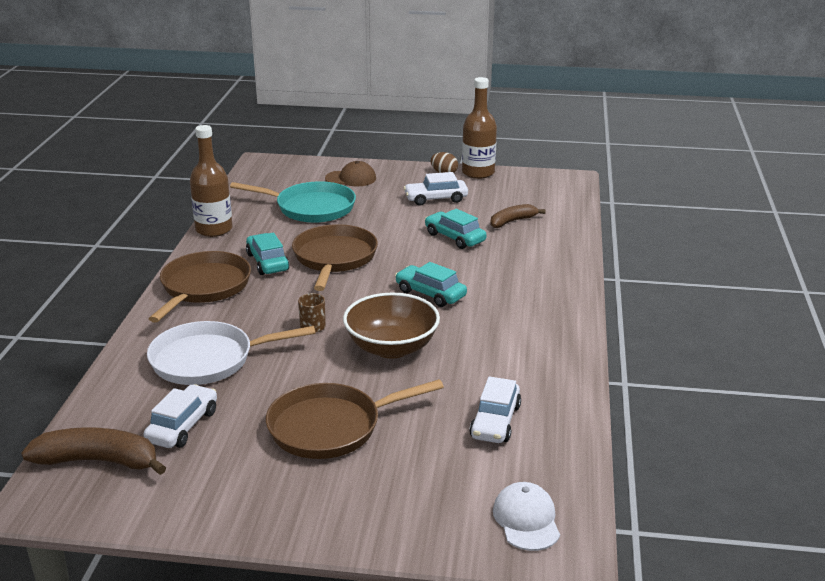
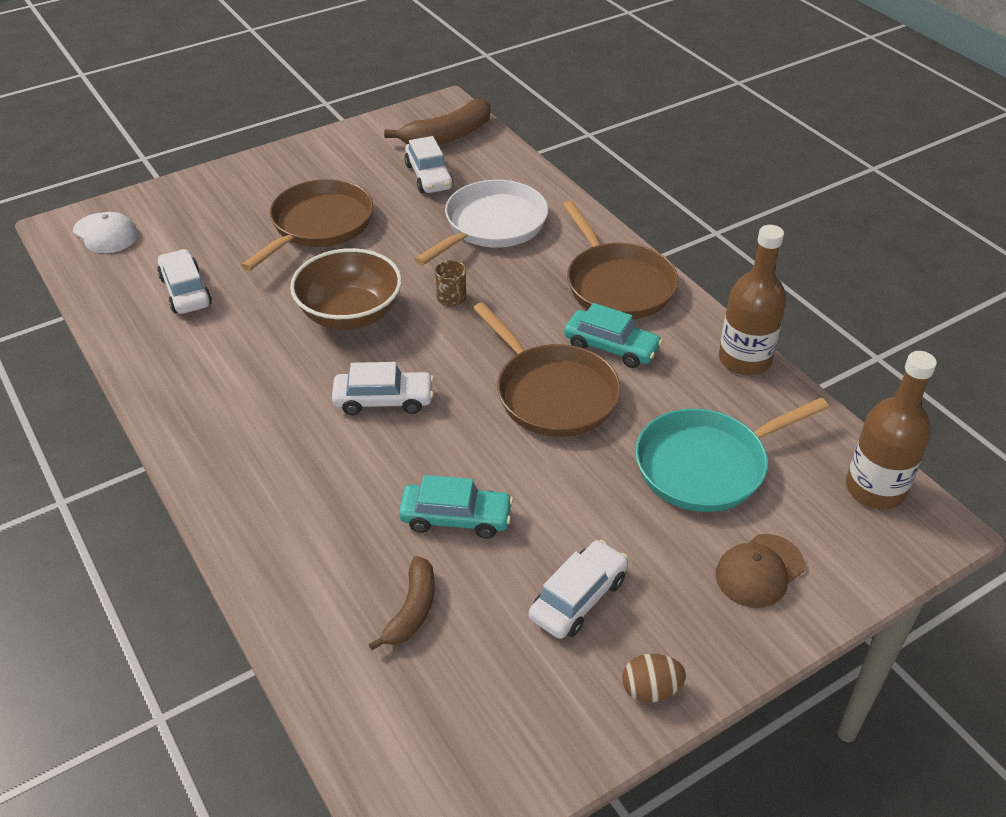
camera: 140 degrees right, 15 degrees up
turquoise car [395,262,467,307] -> white car [332,362,434,415]
brown bottle [462,77,497,179] -> brown bottle moved to [846,351,937,509]

